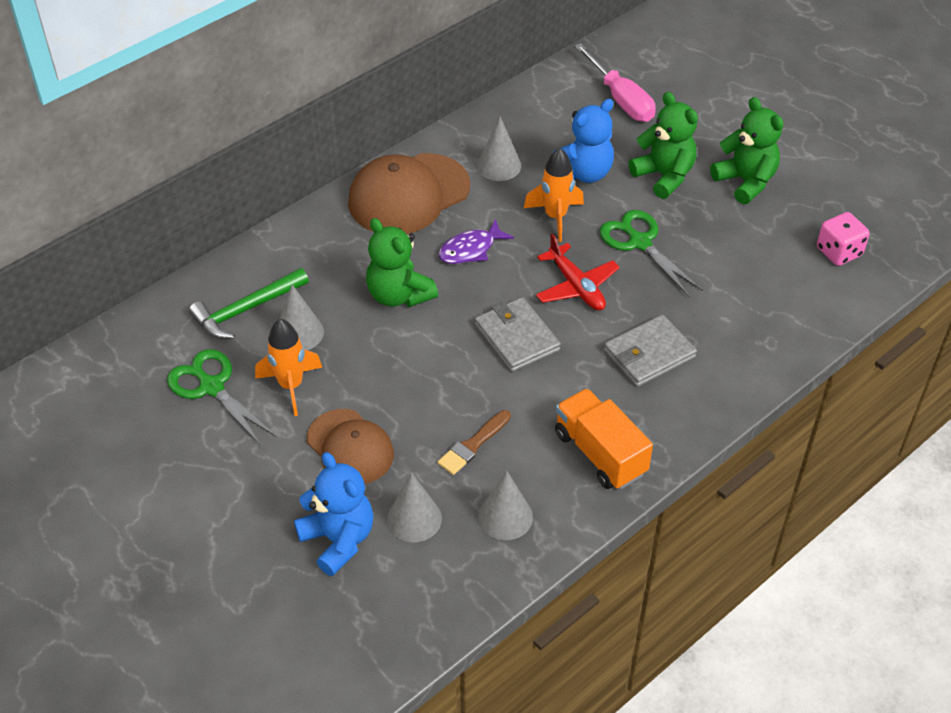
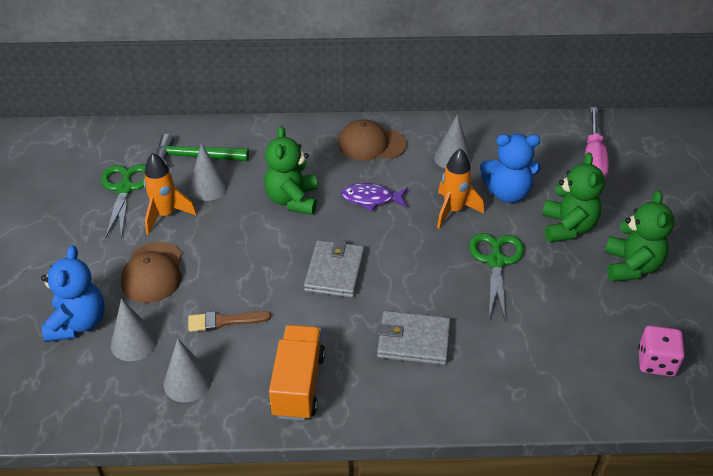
camera: 40 degrees right, 5 degrees down
brown cap [348,153,470,234] -> brown cap [338,119,407,161], size x0.65
red plane [536,234,620,311] -> none

